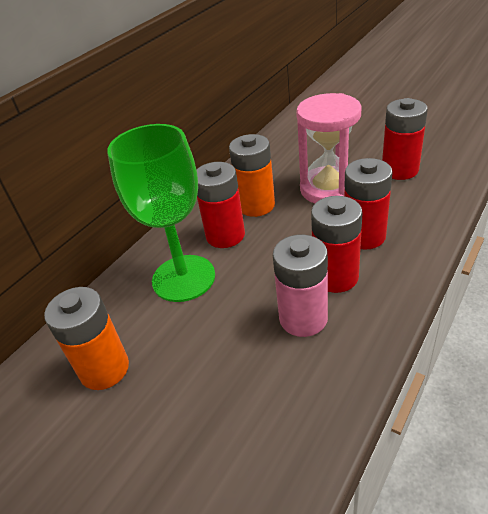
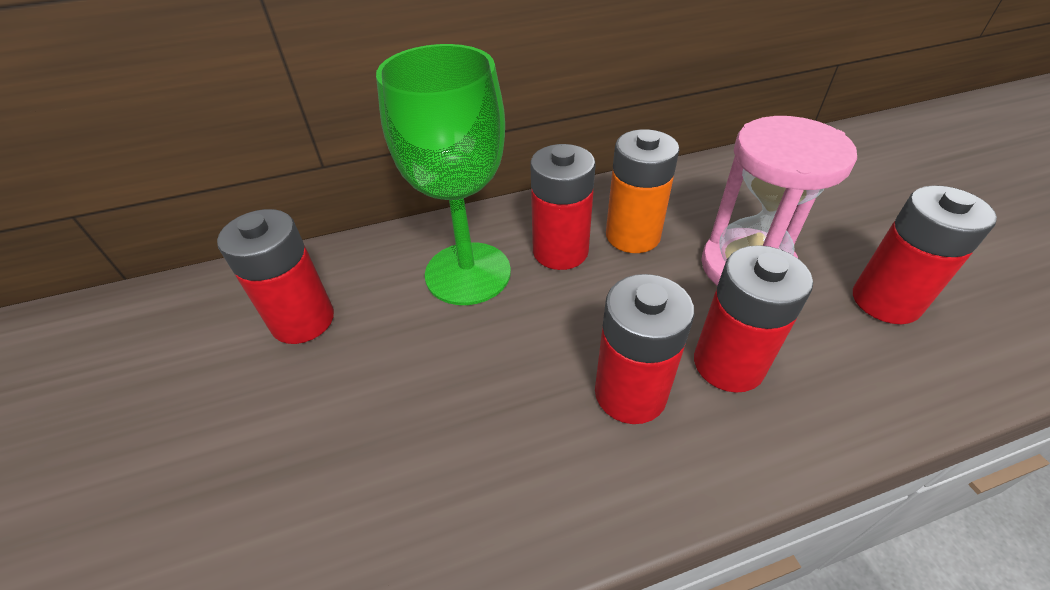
camera: 35 degrees right, 5 degrees up
orange battery [44,287,129,390] -> red battery [217,209,334,344]
pink battery [273,235,328,337] -> none

